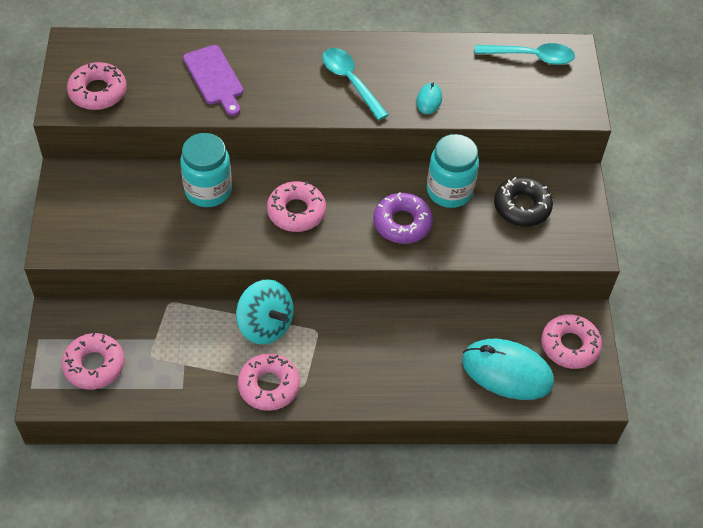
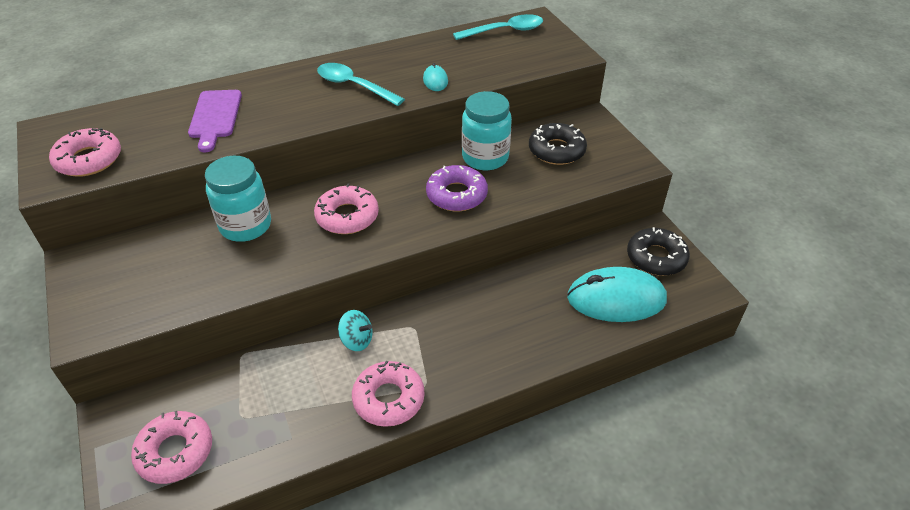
camera: 20 degrees left, 10 degrees down
purple cutting board [183,45,243,116] -> purple cutting board turned 45 degrees clockwise [188,90,242,152]
turquoise spinning top [236,279,294,345] -> turquoise spinning top [338,310,373,351], size x0.57
pink donut [541,314,602,369] -> black donut [627,227,690,276]

